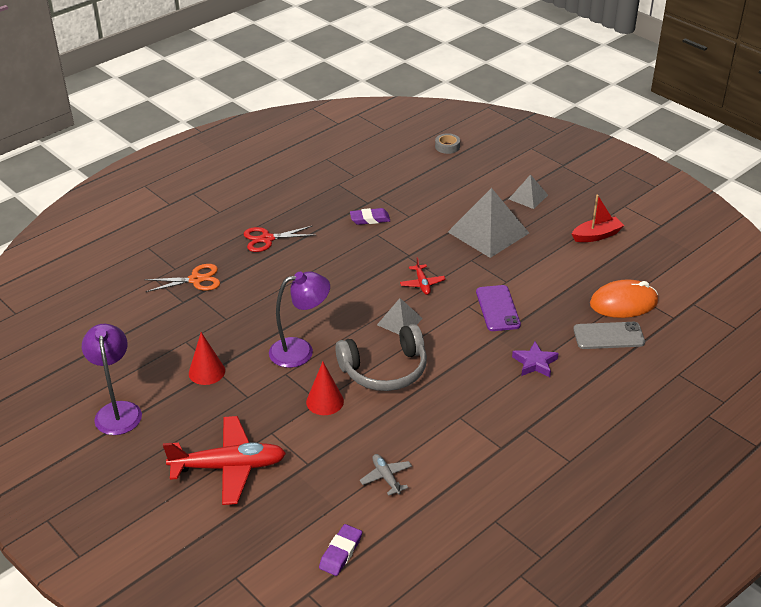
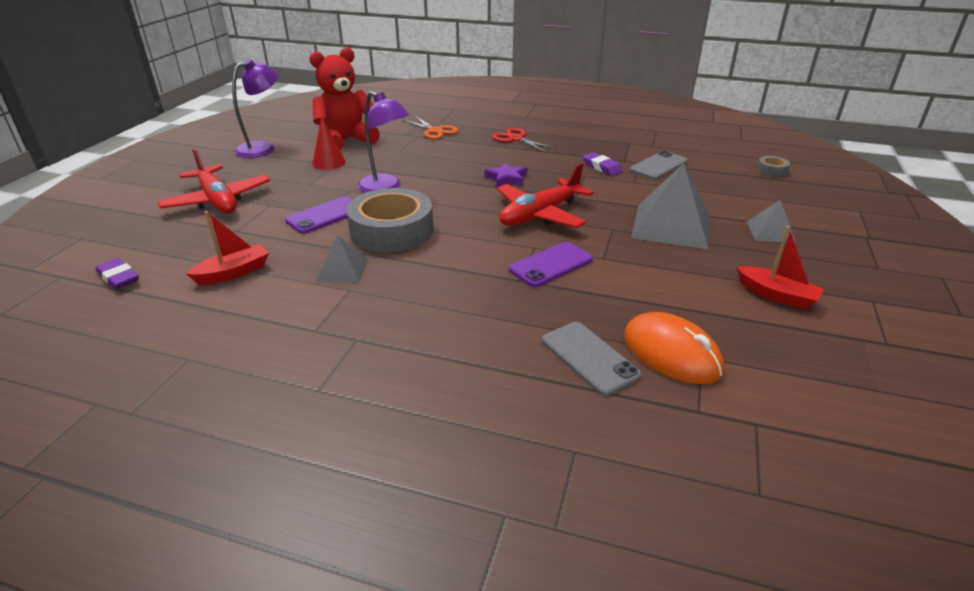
camera: 60 degrees right, 5 degrees down
red cone [306,362,344,415] -> purple phone [285,196,352,234]
purple eraser [319,524,362,576] -> purple eraser turned 45 degrees clockwise [96,258,139,289]
grey headphones [335,324,427,391] -> grey tape [346,188,433,253]
grey plane [360,454,412,496] -> red boat [186,211,269,285]
grey pyramid [377,298,423,334] -> grey pyramid moved to [316,235,368,282]
red plane [400,257,446,295] -> red plane [497,163,594,228], size x2.11
purple star [512,342,559,377] -> purple star moved to [485,162,527,188]
none -> red teddy bear [309,47,380,150]
none -> grey phone [630,151,688,180]

